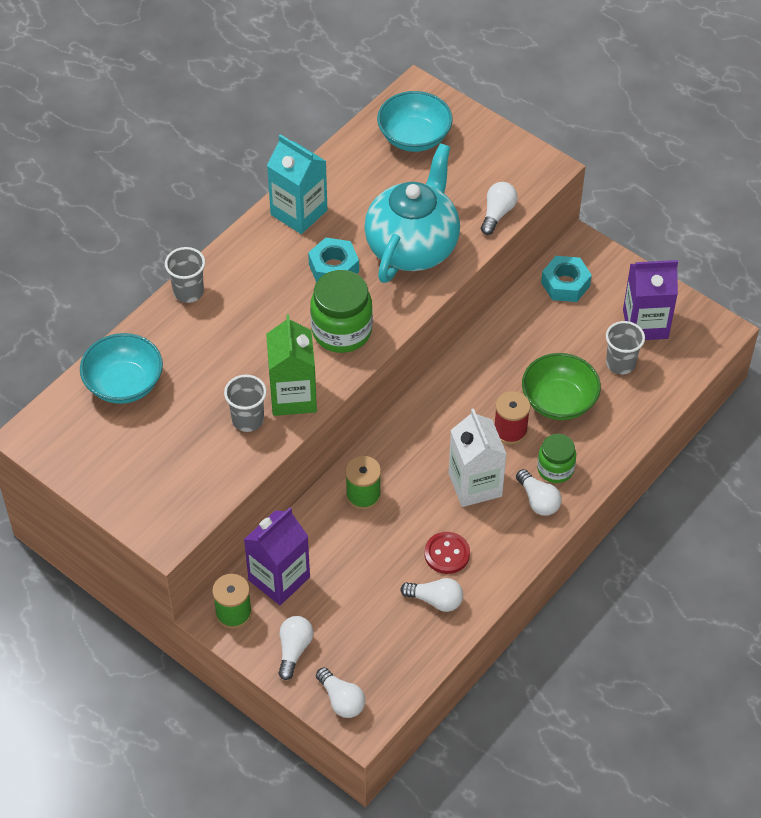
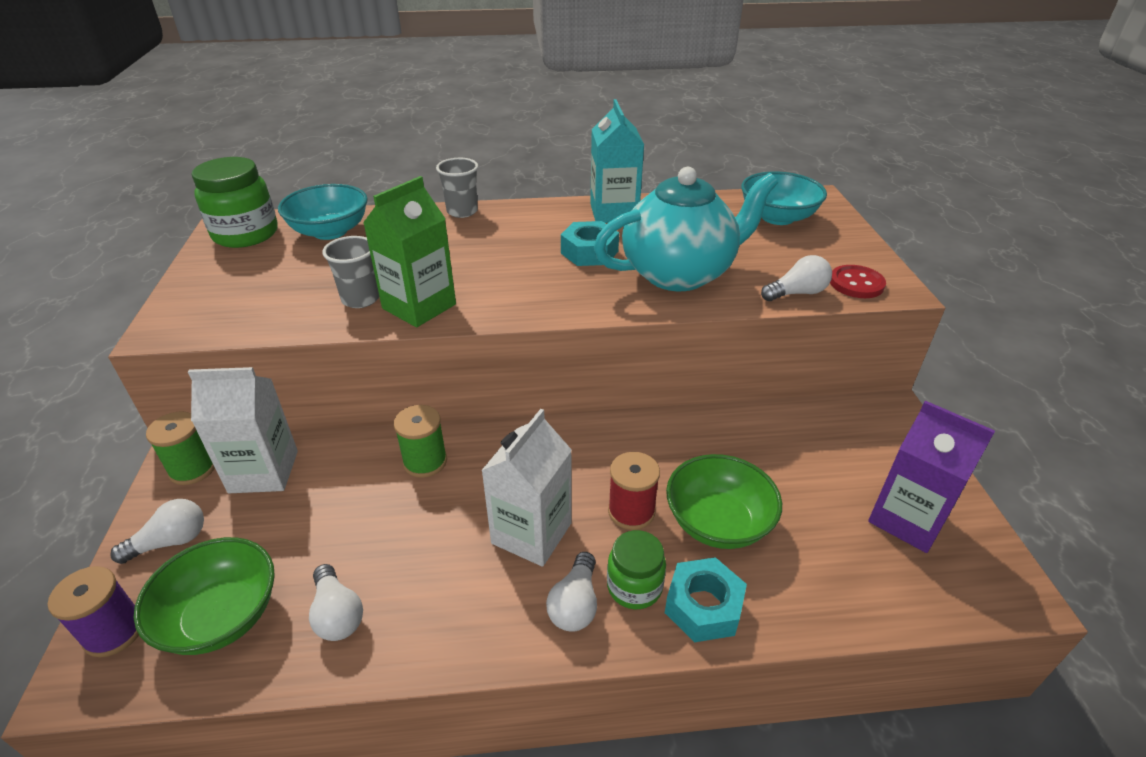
camera: 45 degrees right, 15 degrees down
purple carton [244,507,310,605] -> white carton [188,367,298,493]
green jar [310,270,373,353] -> green jar moved to [192,157,278,248]
white light bulb [316,667,365,718] -> purple spool [48,566,139,657]
red button [424,532,470,574] -> red button moved to [830,265,886,298]
turquoise nut [541,256,592,302] -> turquoise nut moved to [665,557,747,642]
grey cup [606,321,645,374] -> none
none -> green bowl [134,537,275,655]

